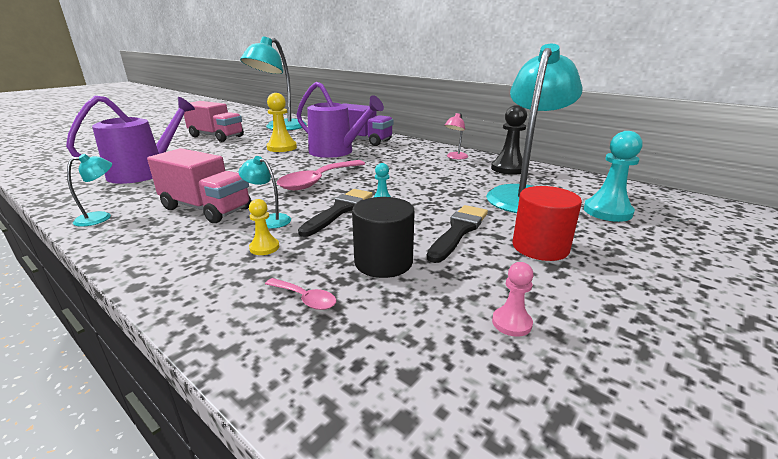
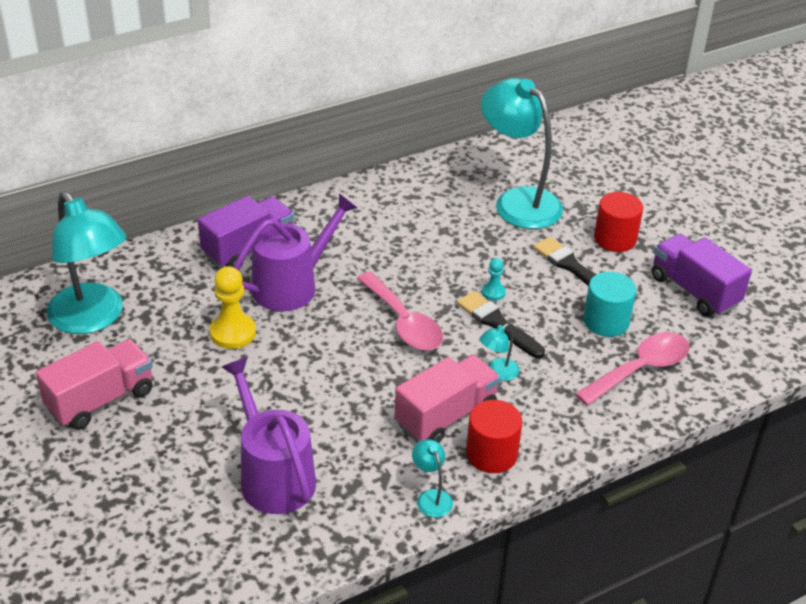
camera: 70 degrees left, 15 degrees up
yellow pawn [249,199,279,255] -> none
pink spoon [265,278,336,310] -> pink spoon [575,332,690,406], size x2.21
black cylinder [352,197,415,278] -> turquoise cylinder [583,272,636,337]
pink lamp [444,113,468,159] -> none
black pawn [491,105,527,175] -> none
pink pawn [492,262,534,337] -> purple truck [652,234,752,316]
turquoise pawn [584,131,642,222] -> none
none -> red cylinder [466,400,522,473]

